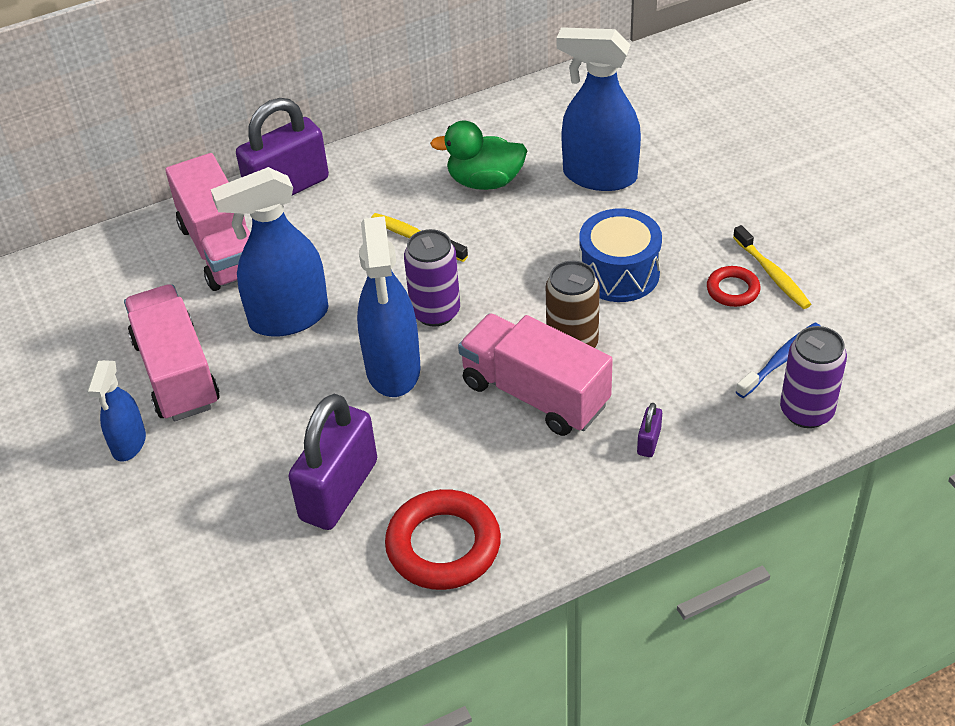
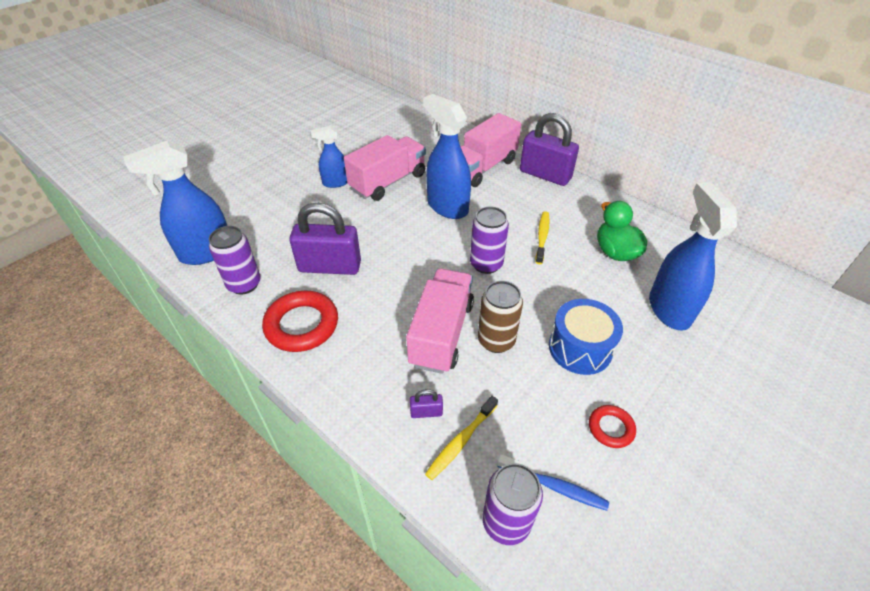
camera: 65 degrees right, 0 degrees up
blue spray bottle [357,216,420,397] -> blue spray bottle moved to [123,141,227,265]
yellow toothbrush [733,225,811,309] -> yellow toothbrush moved to [425,396,498,480]
none -> purple can [209,226,261,295]

